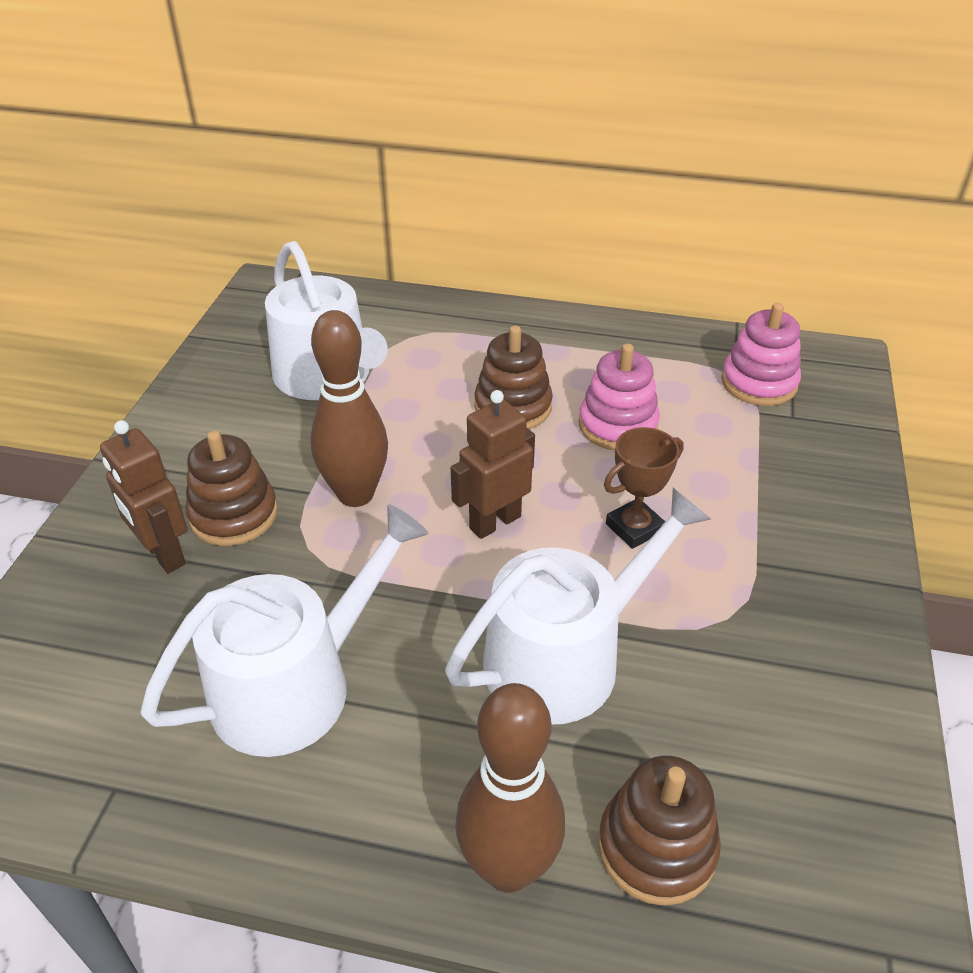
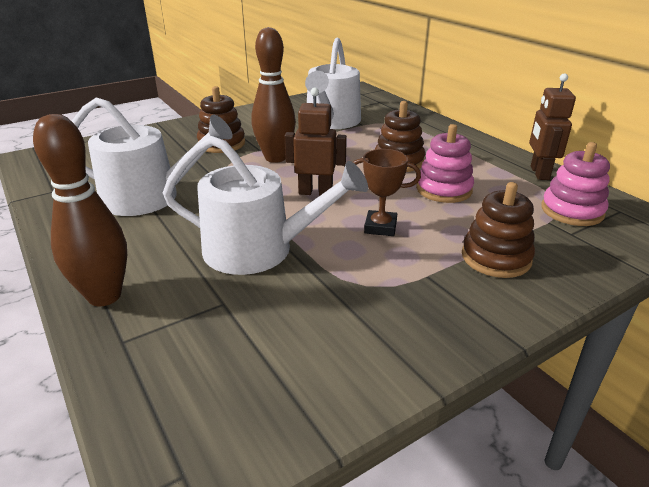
camera: 45 degrees right, 10 degrees down
brown robot [100,420,187,573] -> brown robot moved to [529,73,576,180]
brown stacking toy [598,755,721,906] -> brown stacking toy moved to [462,182,535,278]

